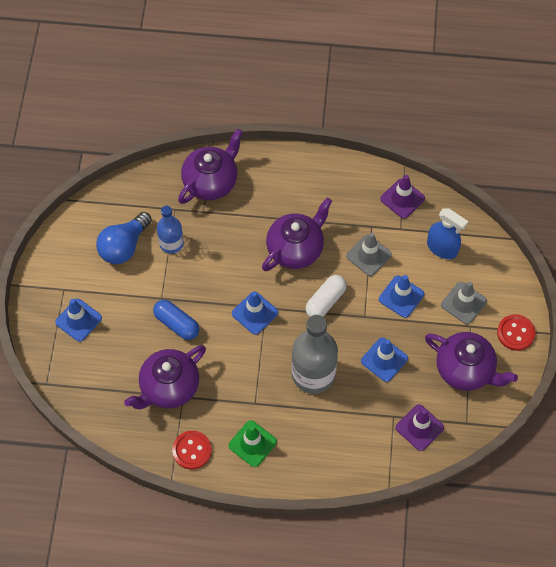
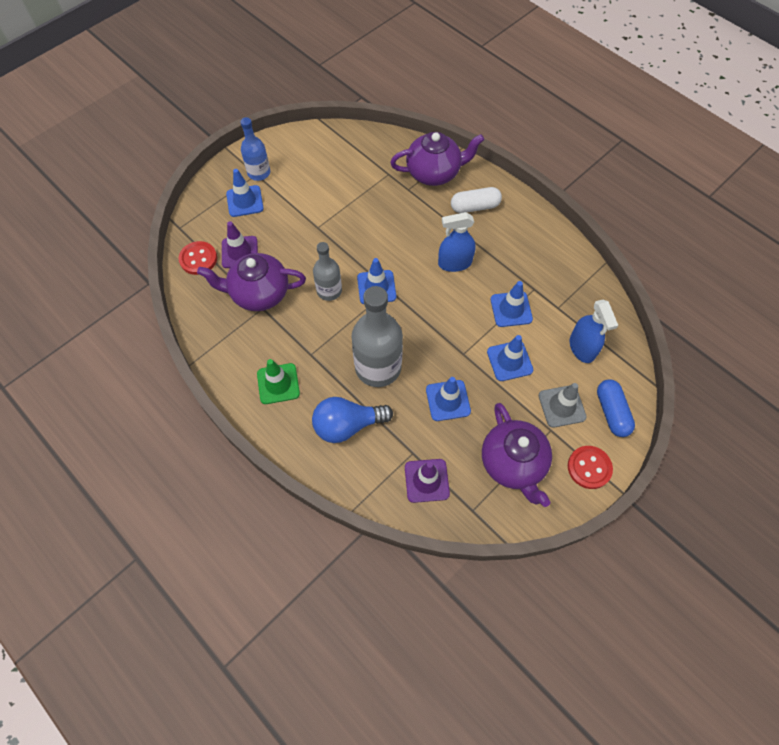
camera: 40 degrees right, 0 degrees up
blue light bulb [96,212,152,264] -> blue light bulb moved to [312,397,393,443]
blue capsule [153,300,199,340] -> blue capsule moved to [597,380,635,437]
blue bottle [157,206,184,254] -> blue bottle moved to [240,117,270,181]
red button [172,431,212,469] -> red button moved to [179,241,217,275]
purple teapot [262,197,332,271] -> blue spray bottle [438,212,475,272]
white capsule [305,275,347,317] -> white capsule moved to [451,187,502,213]
grey traffic cone [346,233,392,276] -> blue traffic cone [491,281,533,327]
purple traffic cone [380,175,425,219] -> purple traffic cone moved to [222,221,258,268]
none -> grey bottle [313,242,342,301]

